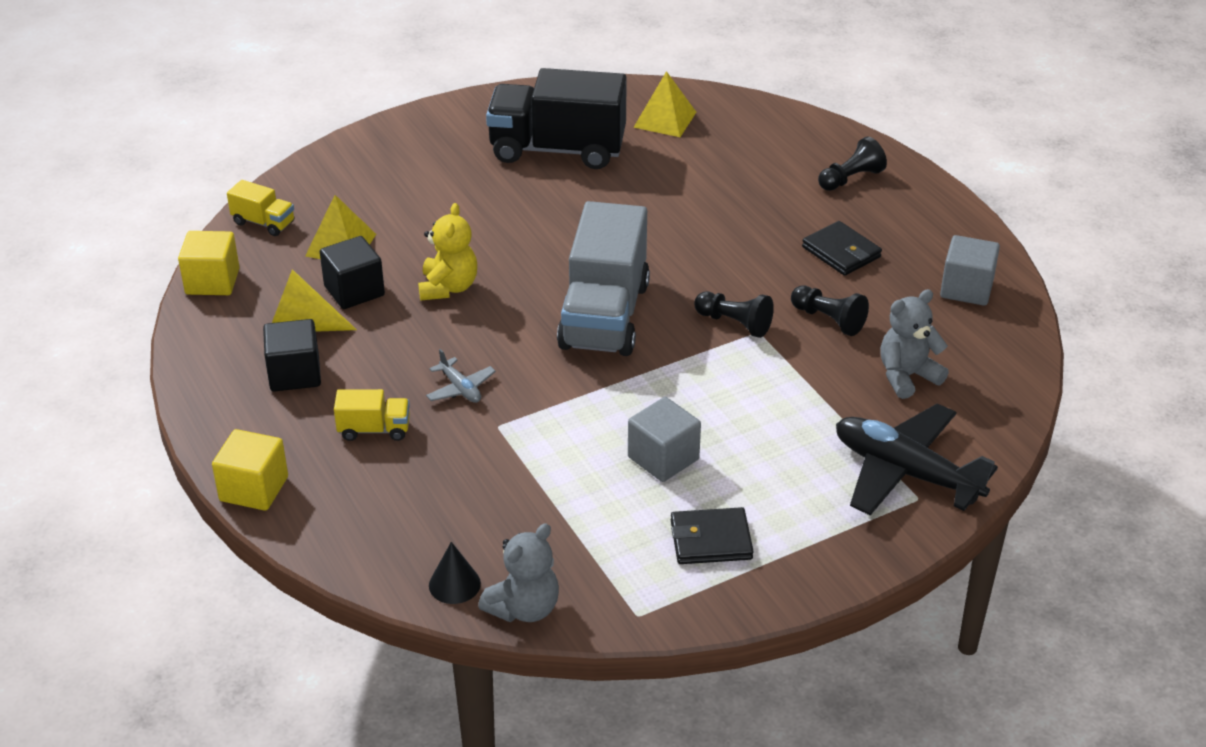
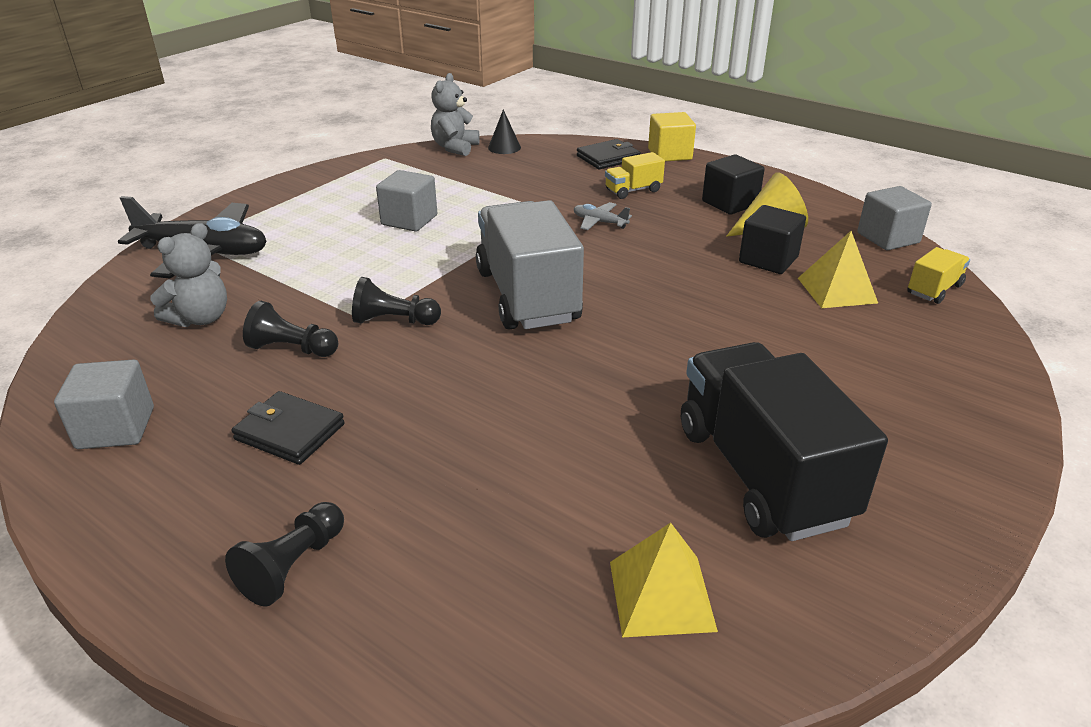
camera: 155 degrees right, 5 degrees down
yellow cube [178,231,240,295] -> grey cube [857,186,932,250]
yellow truck [227,180,294,236] -> yellow truck turned 135 degrees clockwise [907,247,970,304]
yellow teddy bear [418,203,477,300] -> none
black truck [486,68,627,169] -> black truck turned 90 degrees counterclockwise [681,342,888,541]
black wallet [671,507,753,564] -> black wallet moved to [577,139,641,169]

